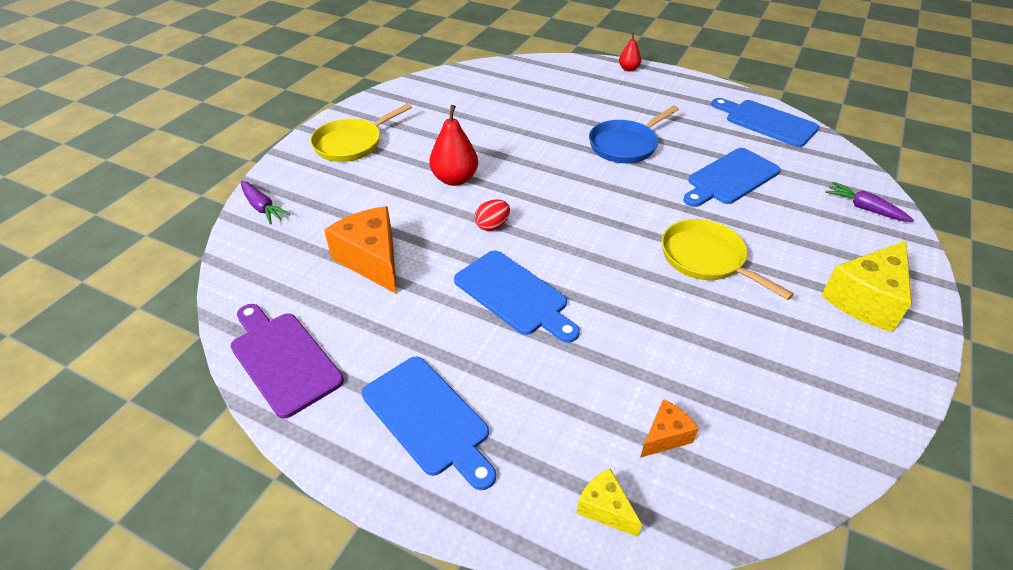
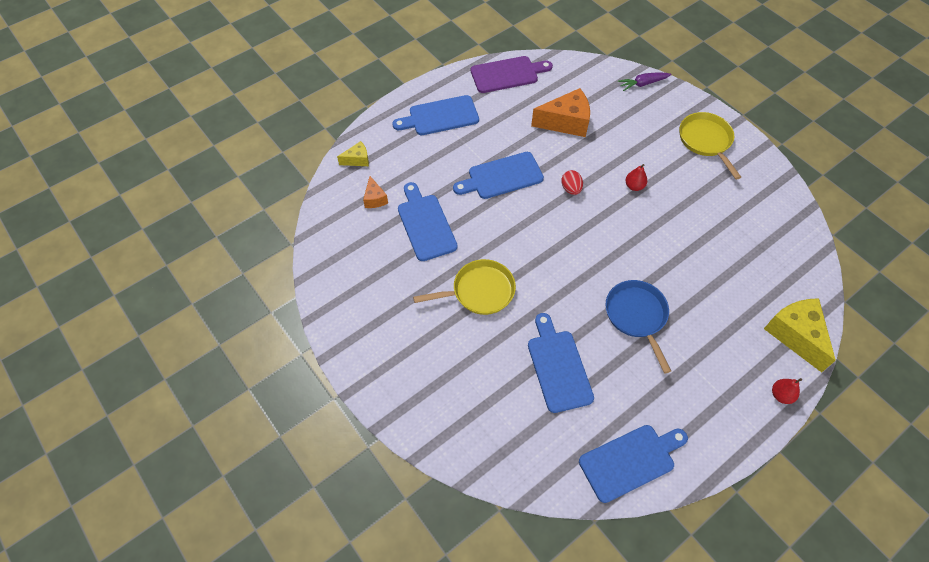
camera: 115 degrees right, 15 degrees up
red pear [429,105,478,186] -> red pear [625,164,647,191], size x0.57
yellow cheese [821,241,912,332] -> yellow cheese moved to [764,298,836,373]
purple carrot [825,182,914,222] -> none
none -> blue cutting board [398,182,458,261]

